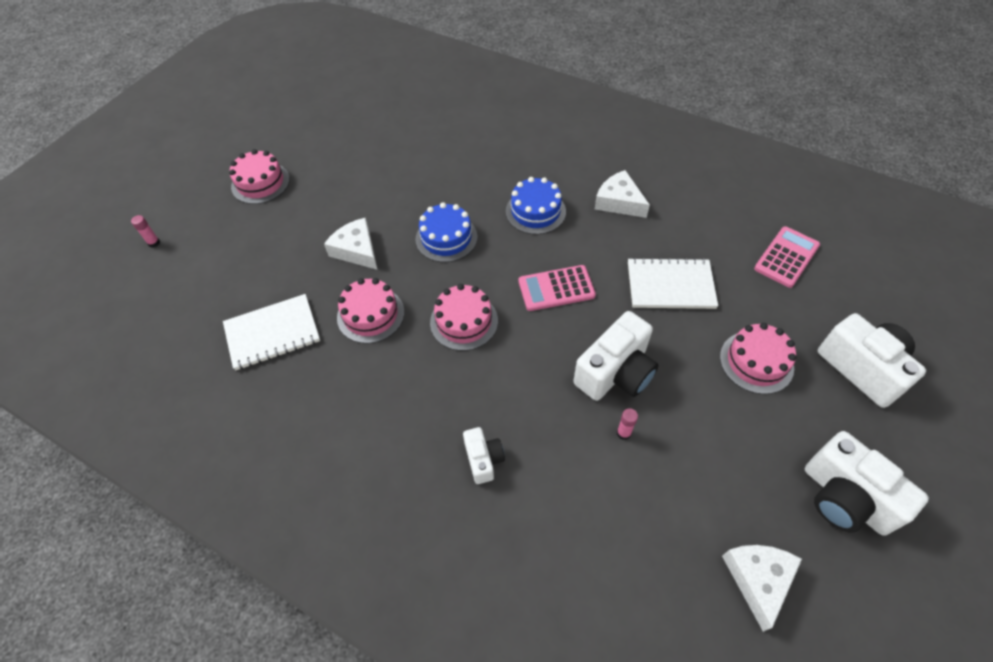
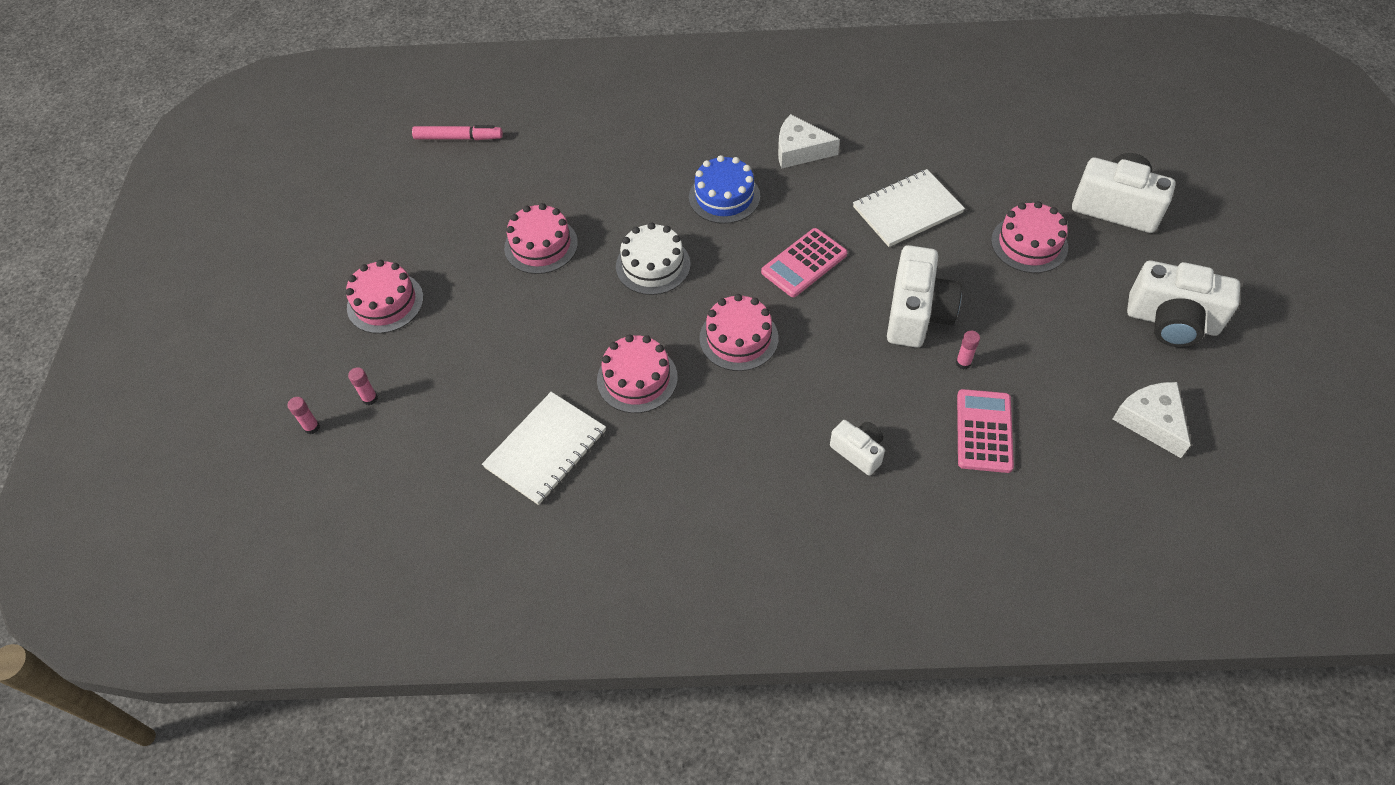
camera: 30 degrees left, 0 degrees up
white cheese [324,218,377,270] -> none
blue cake [415,202,478,262] -> white cake [616,222,691,295]
pink calculator [754,226,820,288] -> pink calculator moved to [957,389,1014,473]
none -> pink glue stick [348,367,378,405]
none -> pink marker [412,125,503,140]
none -> pink cake [504,203,578,274]

